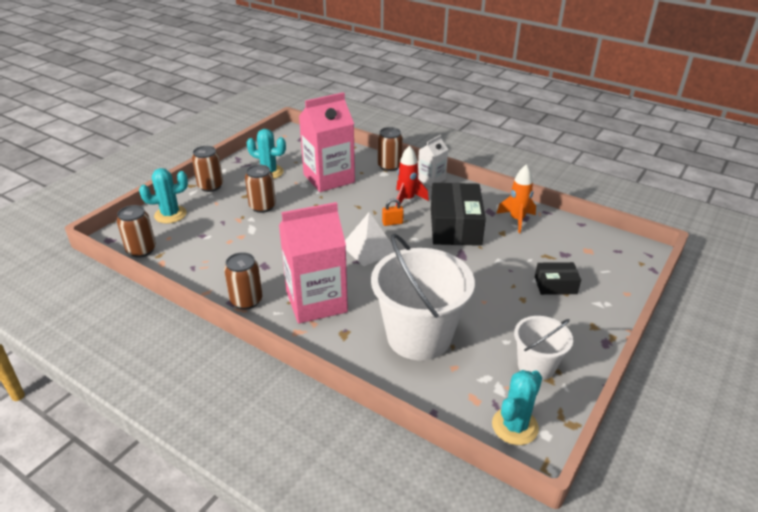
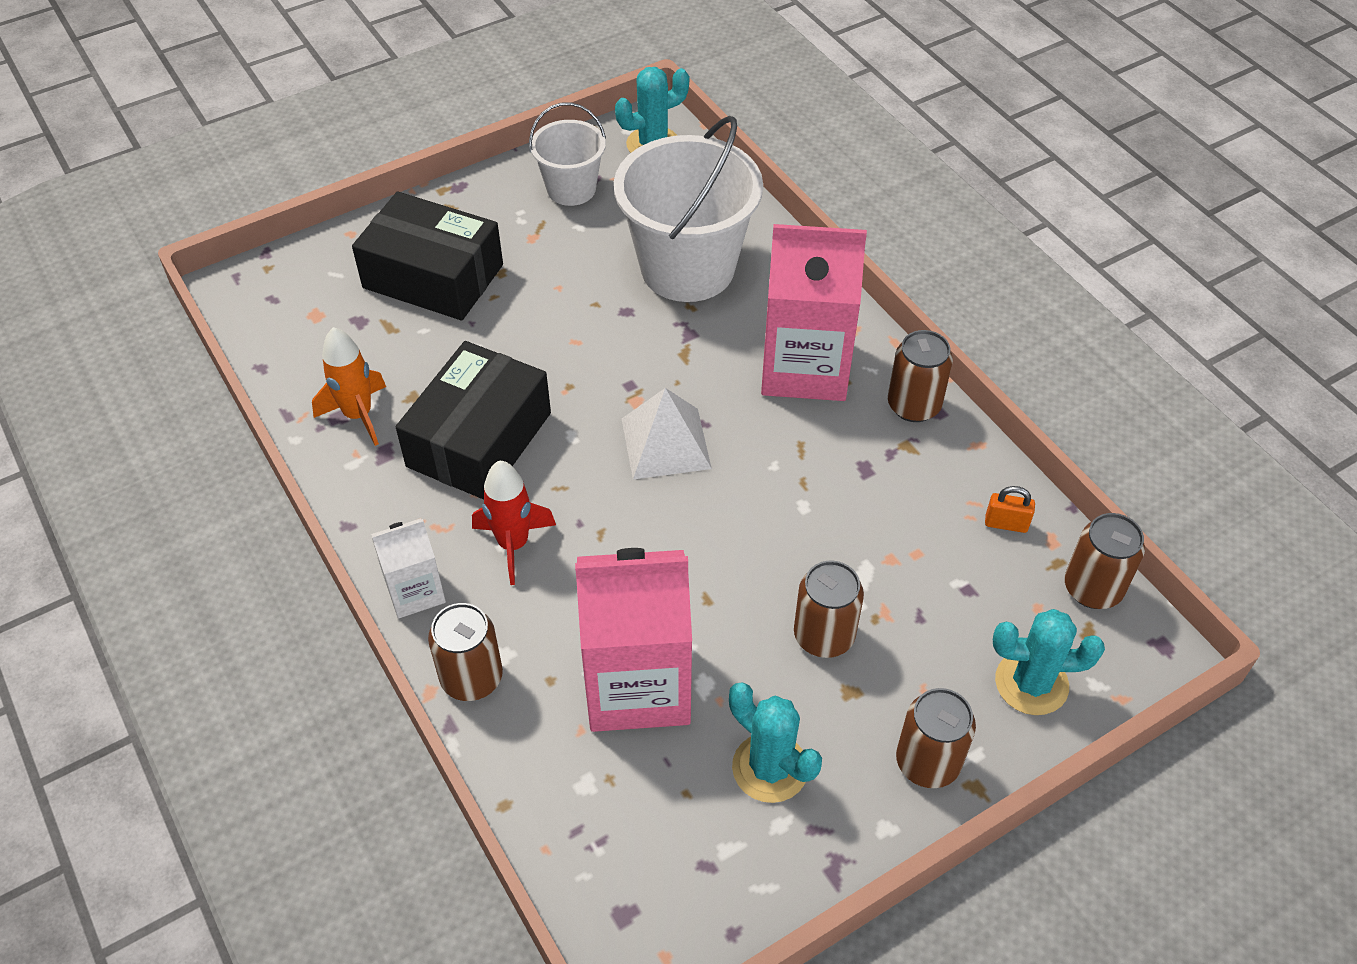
camera: 155 degrees left, 15 degrees up
orange padlock [382,199,404,226] -> orange padlock moved to [985,486,1035,533]
black box [535,262,581,295] -> black box [352,192,503,320], size x1.92

